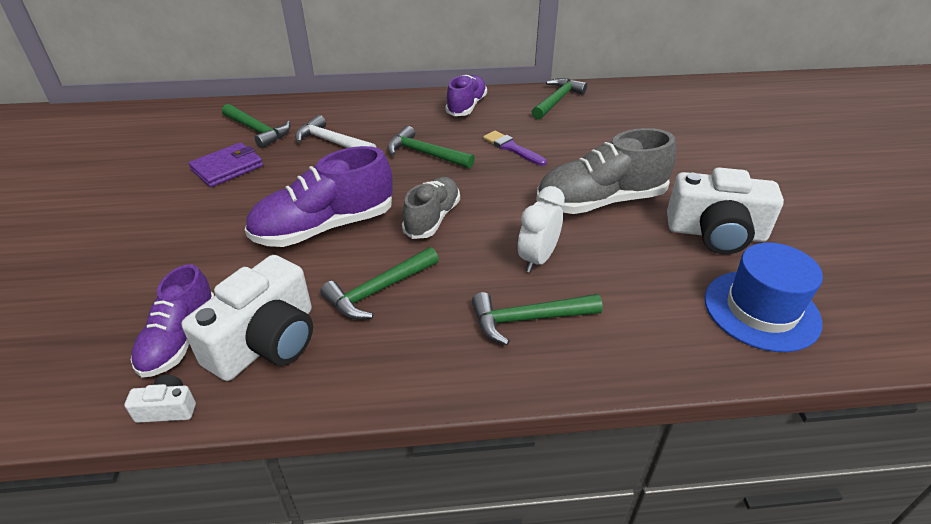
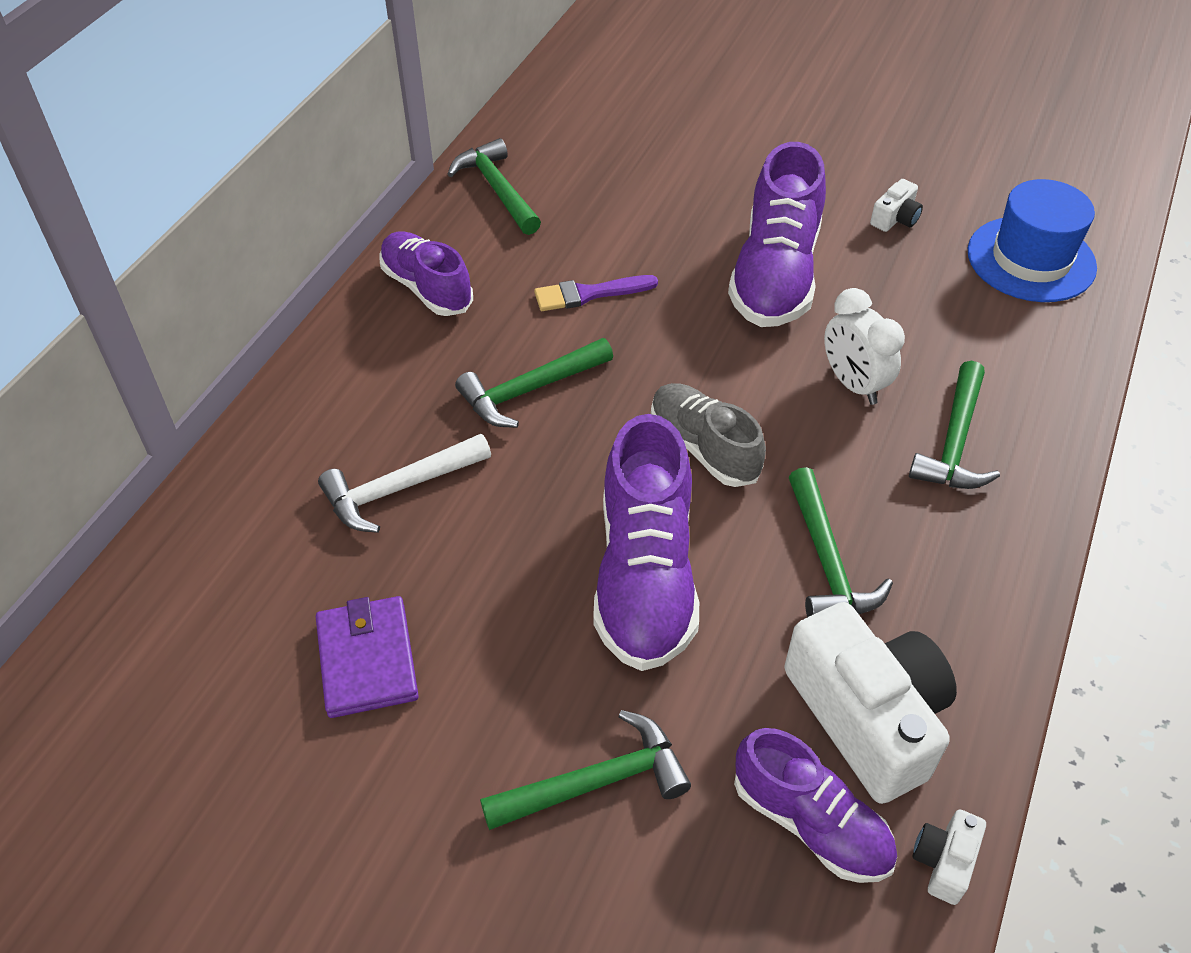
camera: 60 degrees left, 10 degrees up
green hammer [222,104,290,148] -> green hammer moved to [480,710,691,830]
grey shoe [536,128,676,214] -> purple shoe [728,142,826,327]
white camera [667,168,784,254] -> white camera [870,179,923,232], size x0.43

